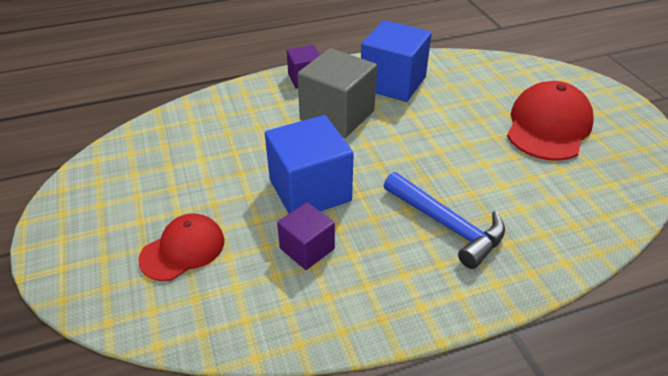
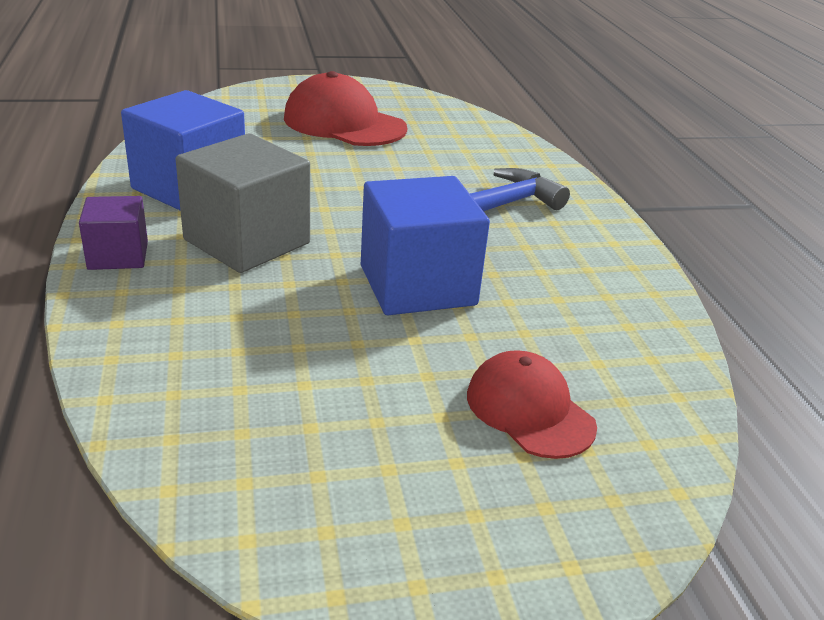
camera: 85 degrees left, 10 degrees down
purple cube [277,202,335,270] -> none

